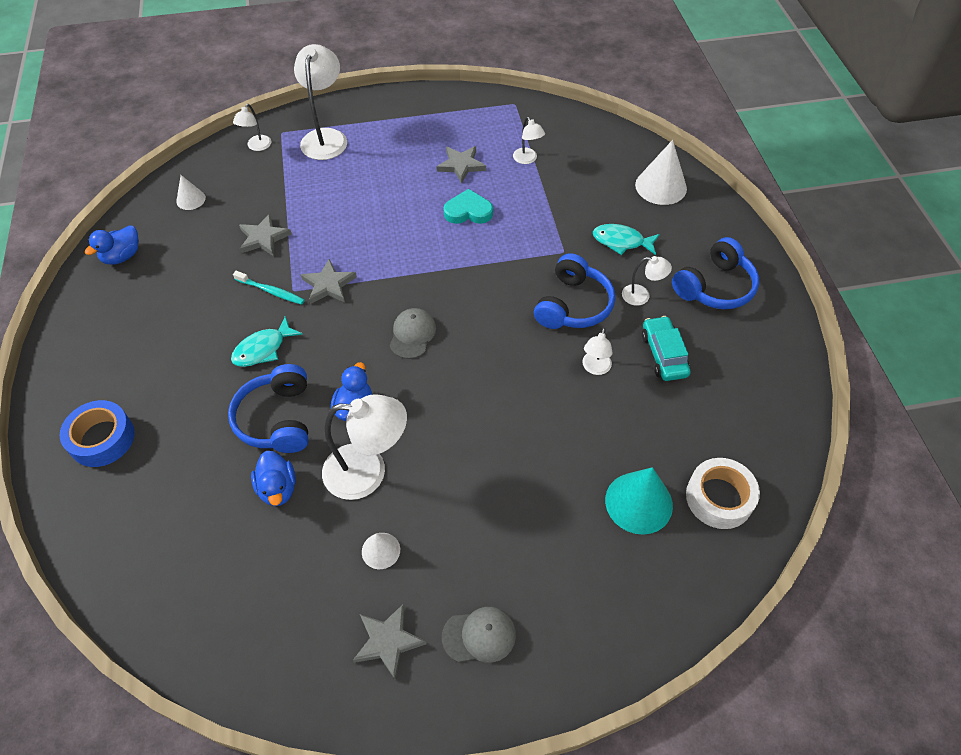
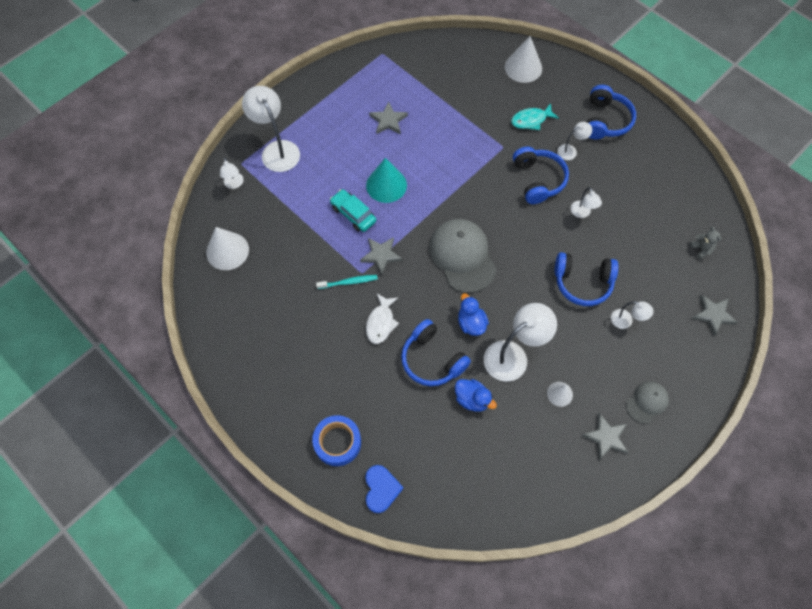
camera: 35 degrees left, 10 degrees up
blue duck [85,225,139,265] -> none
white cone [176,175,206,210] -> white cone [206,227,249,270], size x1.80
turquoise fish [231,316,303,367] -> white fish [366,293,399,344]
grey star [239,214,292,256] -> grey star moved to [692,294,738,336]
grey cap [389,308,436,359] -> grey cap [429,219,497,293], size x1.89
turquoise heart [444,189,493,224] -> none
white lamp [513,117,545,164] -> white lamp moved to [611,301,654,329]
turquoise cone [605,467,673,535] -> turquoise cone moved to [366,158,407,203]
turquoise car [642,316,690,381] -> turquoise car moved to [330,189,376,232]
white tape [686,458,760,529] -> grey teddy bear [690,227,721,260]
none -> blue heart [365,465,403,513]
none -> blue headphones [555,252,619,306]

